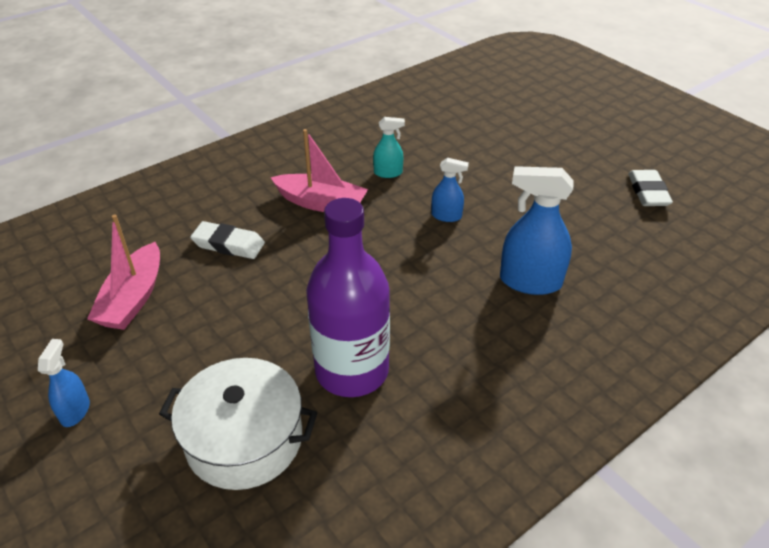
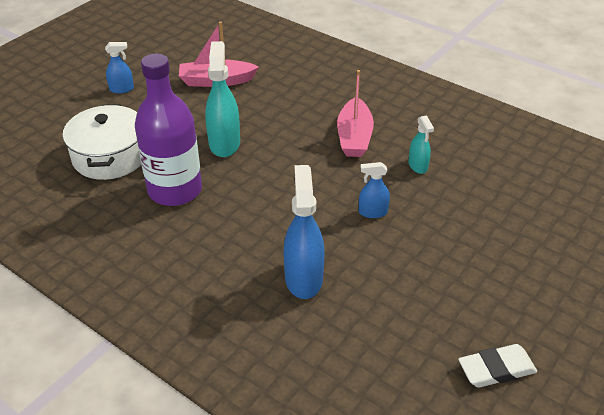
camera: 75 degrees right, 0 degrees up
white eraser [190,221,265,259] -> none
blue spray bottle [431,158,469,222] -> blue spray bottle turned 90 degrees clockwise [359,162,390,218]
none -> turquoise spray bottle [205,41,240,157]

